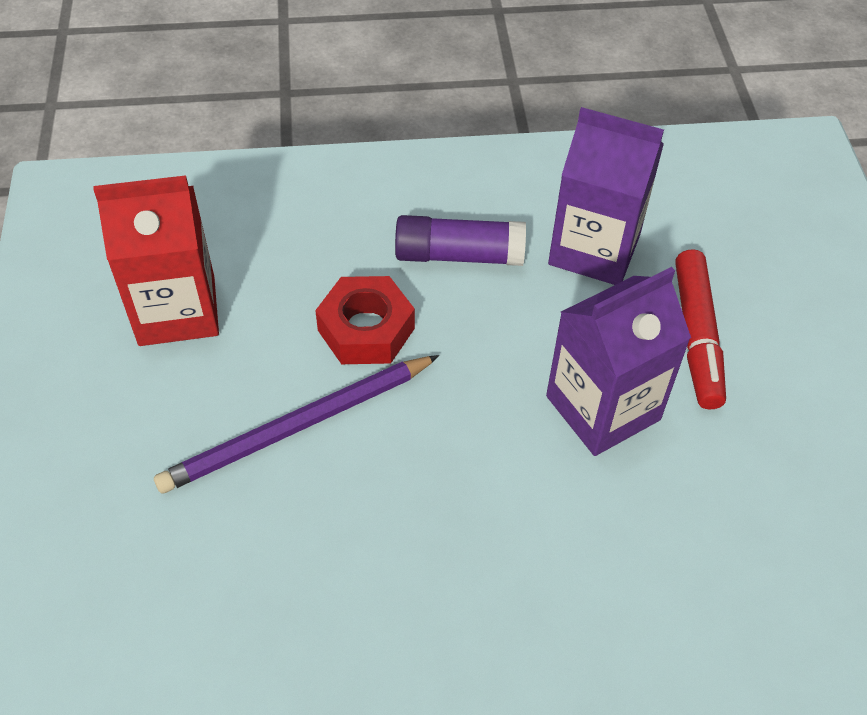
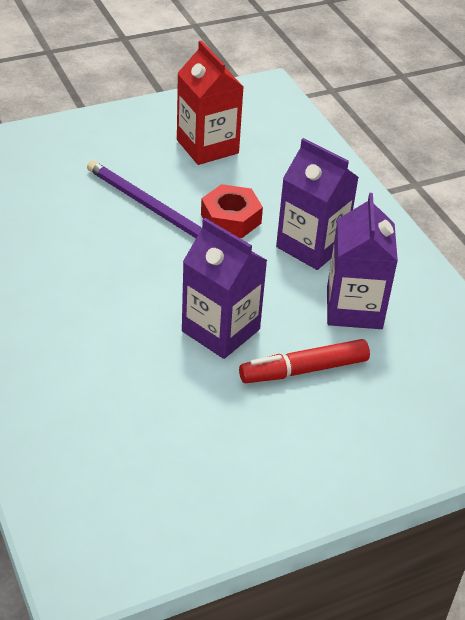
camera: 70 degrees right, 10 degrees down
purple glue stick [395,215,526,266] -> purple carton [276,138,359,270]

